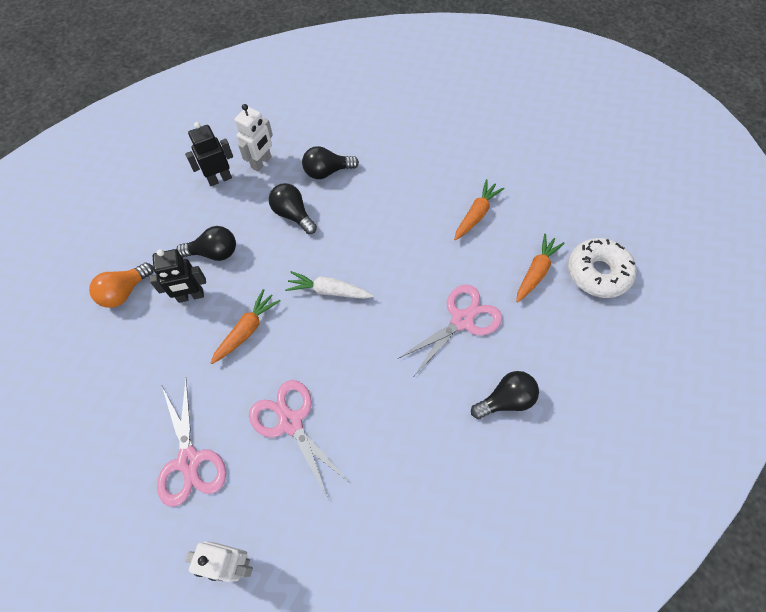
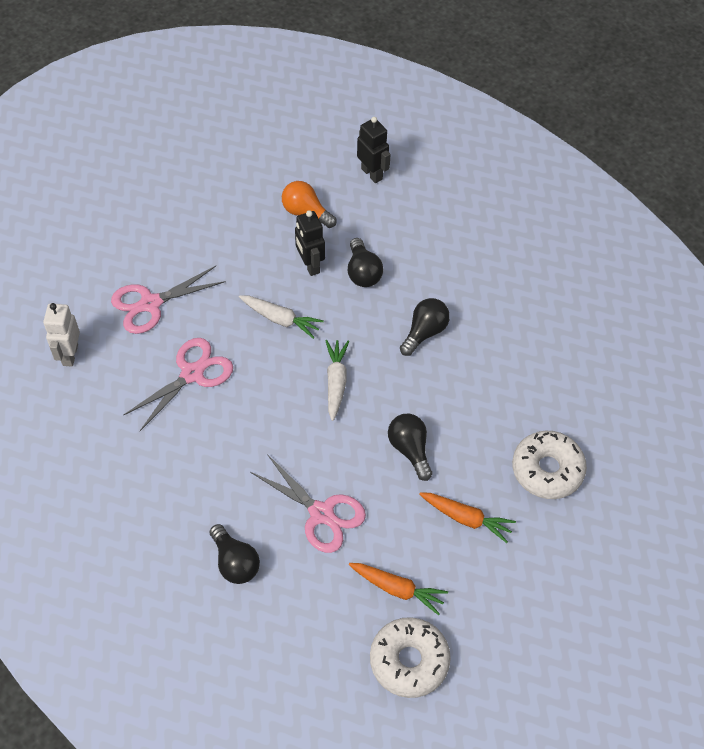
camera: 80 degrees right, 5 degrees down
black robot [185,122,233,186] -> black robot moved to [357,117,391,183]
orange carrot [211,289,281,364] -> white carrot [239,295,324,339]
white robot [235,104,273,171] -> none
black light bulb [302,146,359,179] -> black light bulb moved to [388,414,432,481]
none -> white donut [512,431,587,499]

